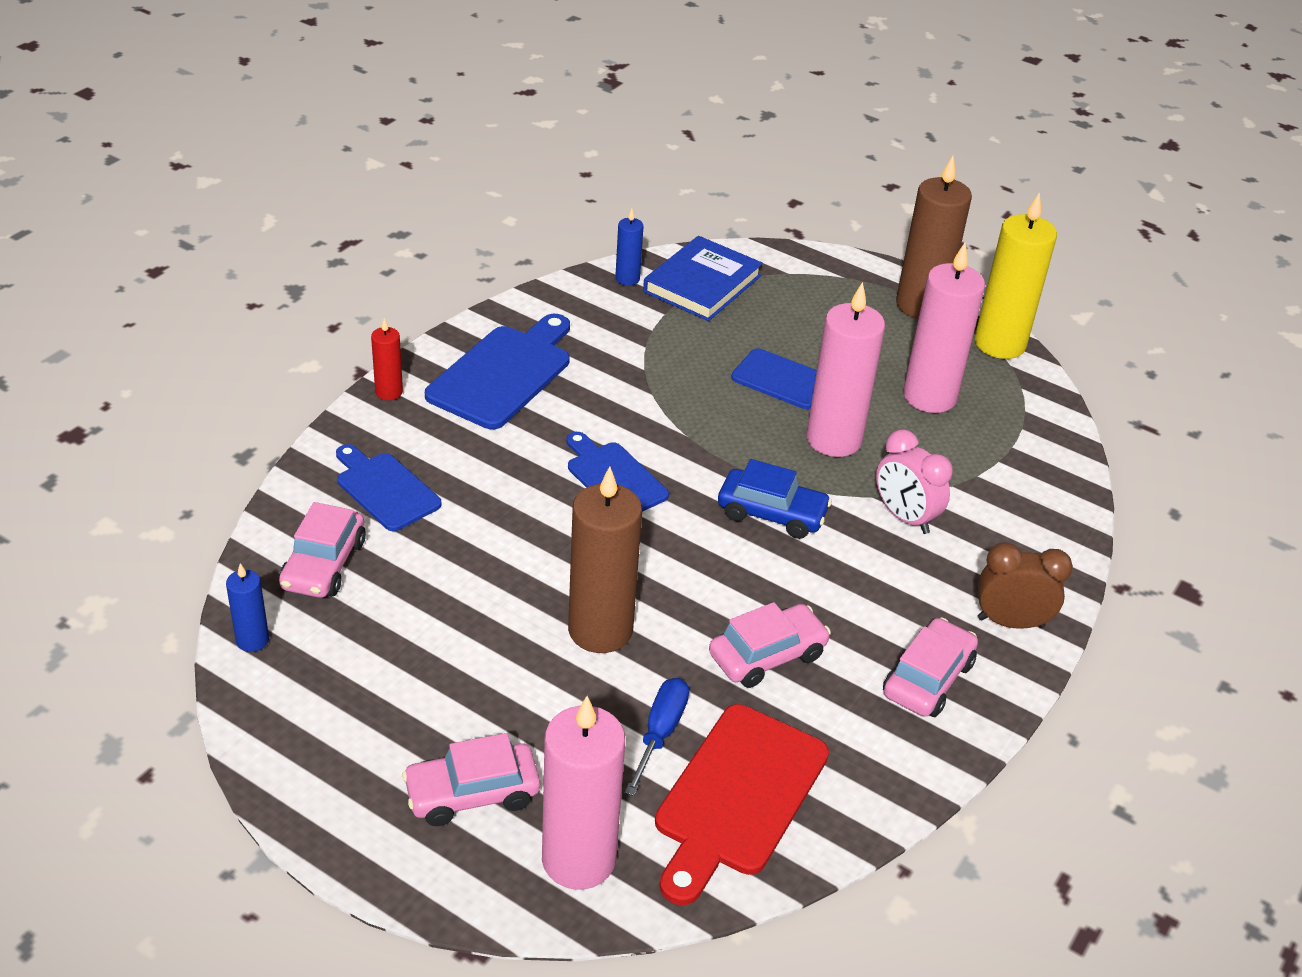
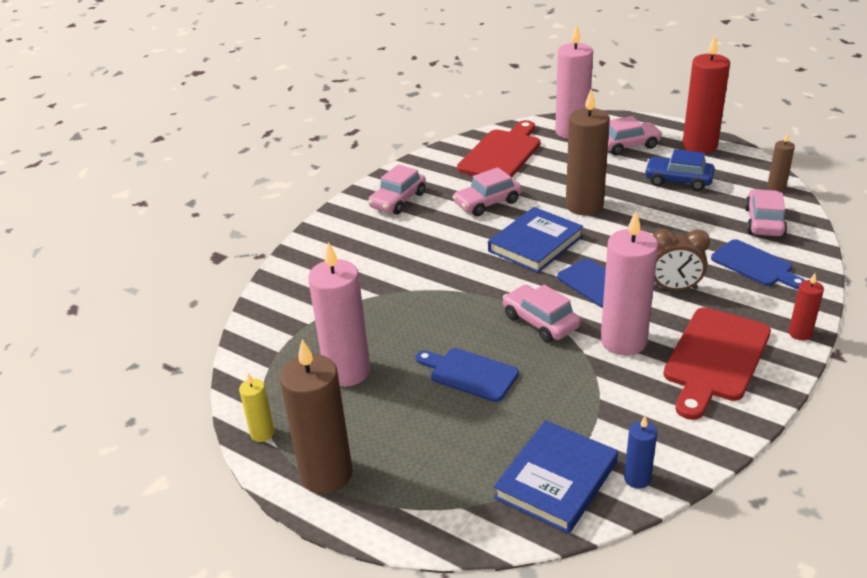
camera: 175 degrees left, 5 degrees down
blue candle [226,563,269,652] -> brown candle [767,132,795,191]
blue cutting board [425,314,570,429] -> red cutting board [663,307,771,420]
blue screwdriver [625,678,689,796] -> none
blue car [718,459,832,539] -> blue car moved to [644,150,715,191]
pink candle [806,282,885,457] -> pink candle moved to [601,211,658,356]
pink clock [876,429,953,534] -> none
yellow candle [975,192,1057,359] -> yellow candle [239,373,275,442], size x0.49
brown clock [978,542,1073,629] -> brown clock moved to [653,229,710,290]
none -> blue book [488,207,584,273]
none -> pink car [503,285,581,342]
none -> red candle [682,35,730,154]

